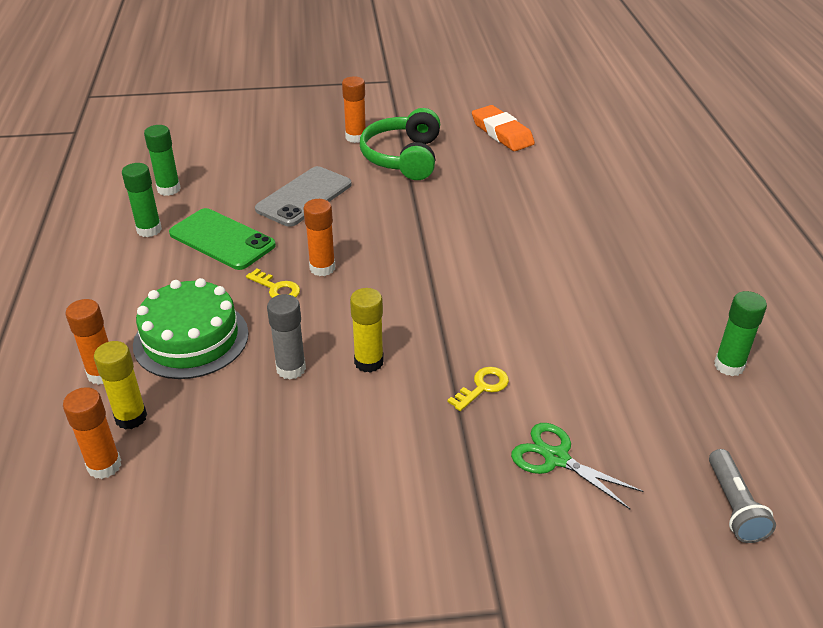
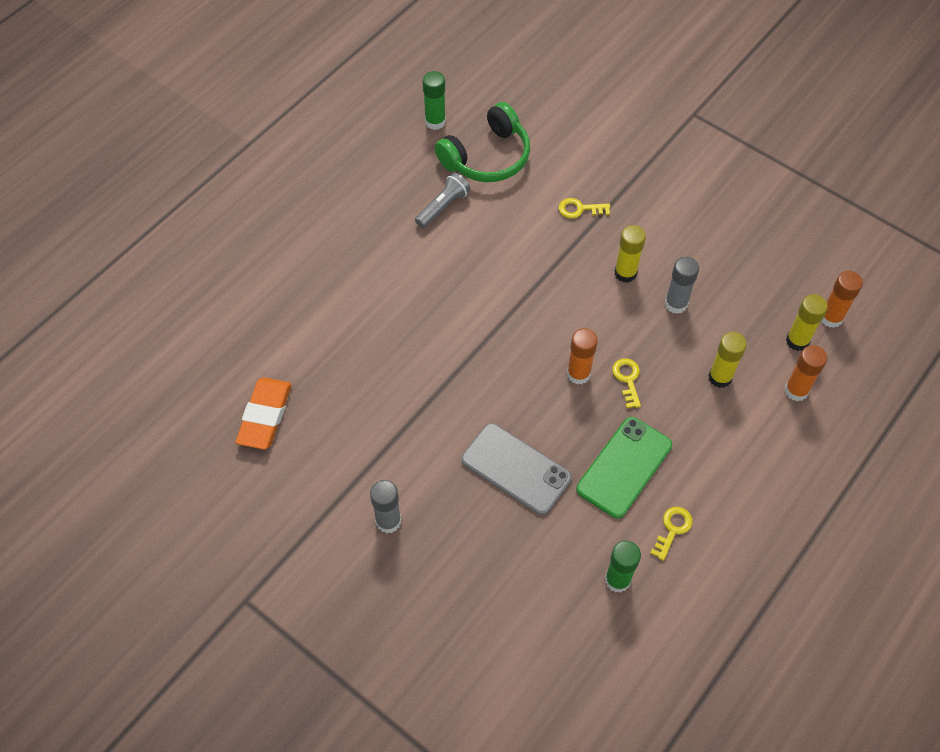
camera: 135 degrees left, 20 degrees up
green glue stick [122,163,162,237] -> yellow key [650,507,693,561]
green cake [133,278,249,379] -> yellow glue stick [708,332,747,388]
green phone [169,208,276,270] -> green phone turned 45 degrees clockwise [576,417,672,518]
grey phone [255,166,351,227] -> grey phone turned 45 degrees clockwise [461,423,572,515]
orange glue stick [342,76,366,143] -> grey glue stick [370,480,401,533]
green headphones [360,108,440,180] -> green headphones moved to [435,102,530,182]
green scissors [511,423,643,509] -> none
grey flashlight [709,449,776,543] -> grey flashlight moved to [415,173,471,228]

